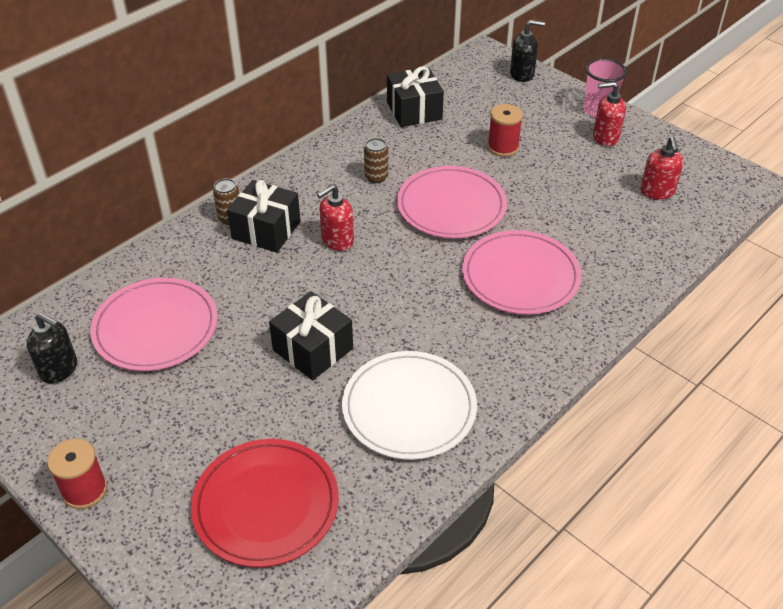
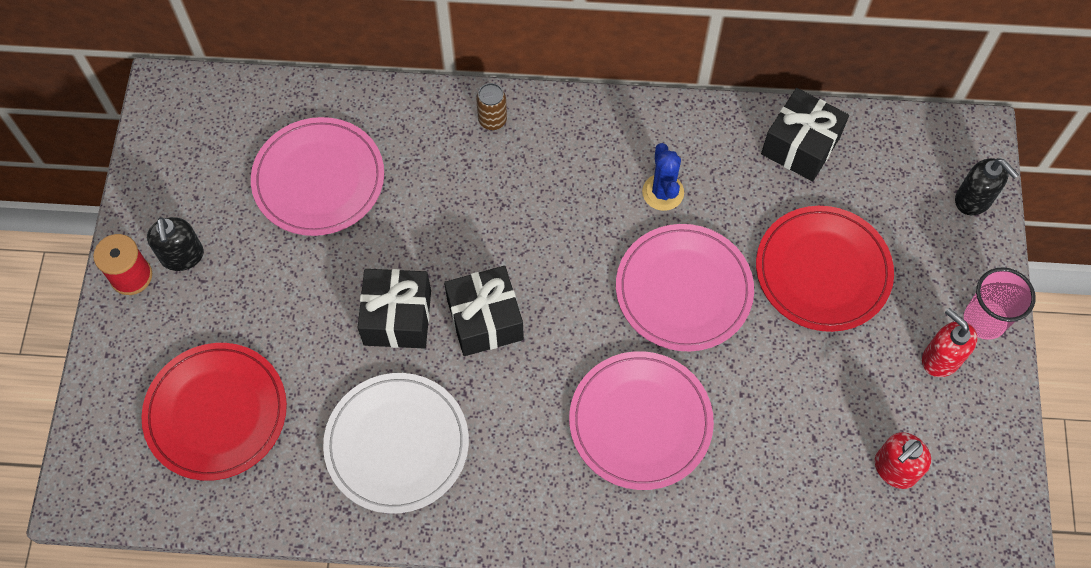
camera: 50 degrees right, 20 degrees up
black soap dispenser [27,313,77,384] -> black soap dispenser moved to [147,217,204,271]
black gift [227,180,301,253] -> black gift moved to [444,266,524,356]
red soap dispenser [317,184,354,251] -> none
brown can [364,138,388,183] -> blue cactus [642,143,684,211]
red spool [487,104,523,157] -> red plate [756,206,894,332]

